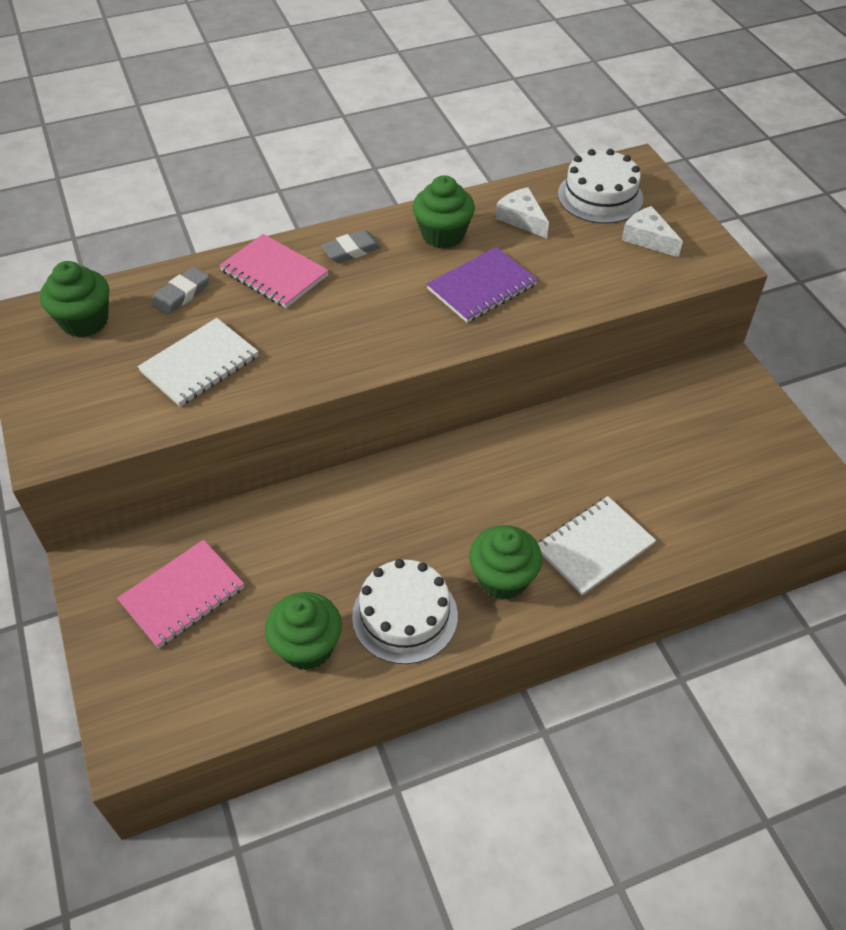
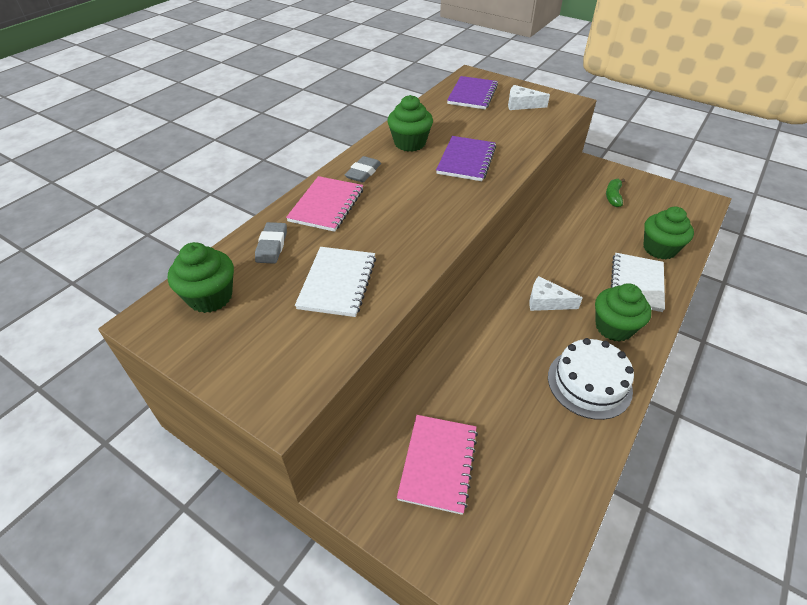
camera: 35 degrees left, 5 degrees down
pink notebook [219,234,329,308] -> pink notebook turned 75 degrees counterclockwise [286,176,363,232]
green cupcake [265,592,342,670] -> green cupcake moved to [644,207,694,260]
white cheese [496,187,549,238] -> white cheese moved to [530,276,583,311]
white cake [558,149,643,224] -> purple notebook [447,76,498,109]
none -> green banana [606,178,625,207]

